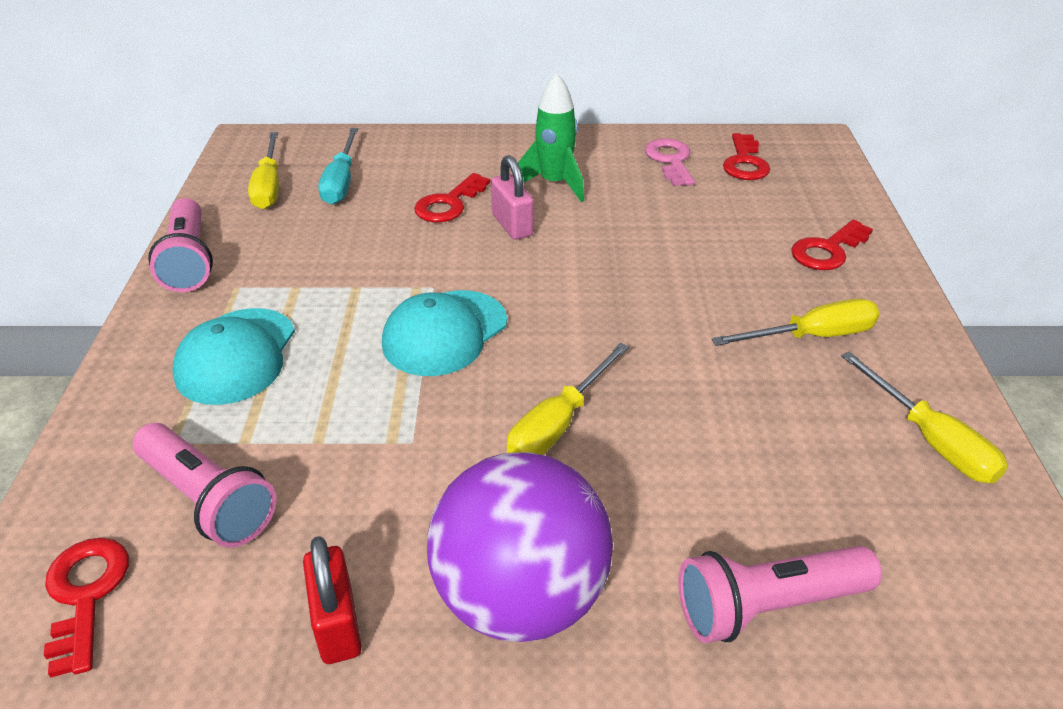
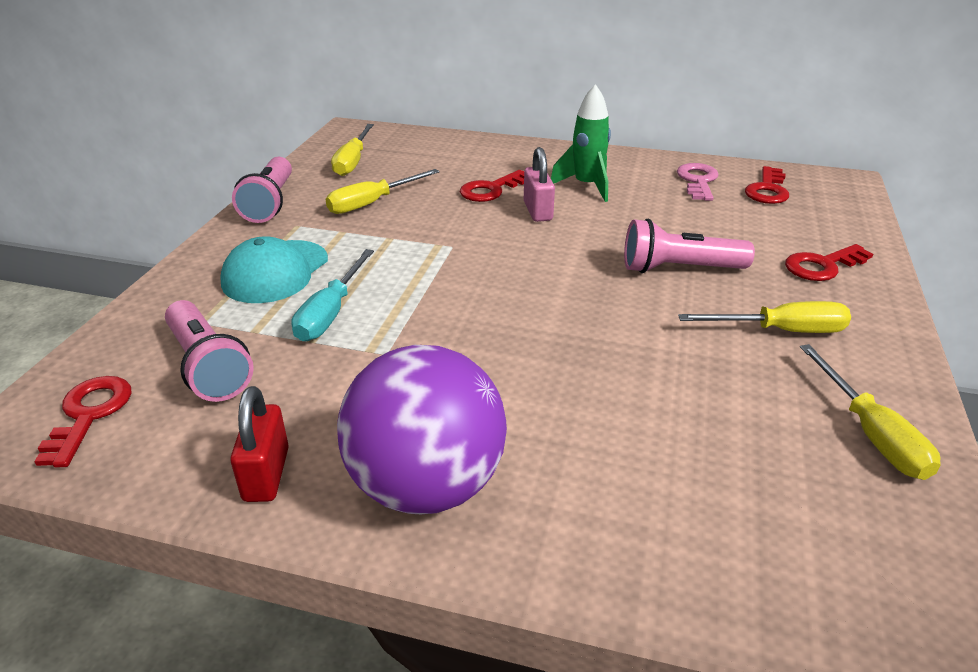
camera: 15 degrees right, 5 degrees down
turquoise screwdriver [318,128,358,205] -> turquoise screwdriver moved to [291,249,374,341]
turquoise cap [382,290,507,376] -> none
yellow screwdriver [507,343,629,455] -> yellow screwdriver moved to [326,169,439,214]
pink flashlight [678,546,882,643] -> pink flashlight moved to [624,219,755,273]

